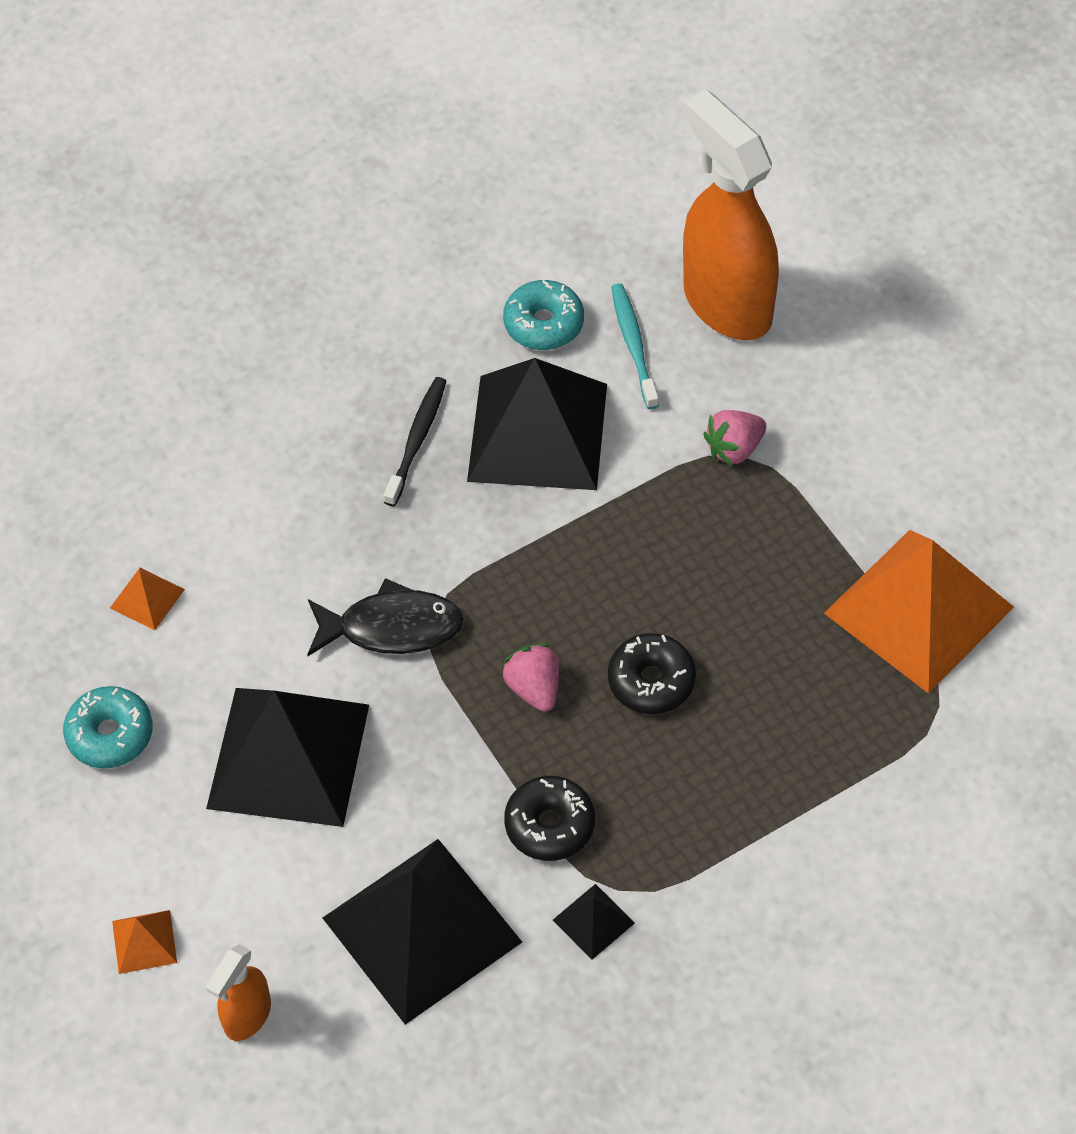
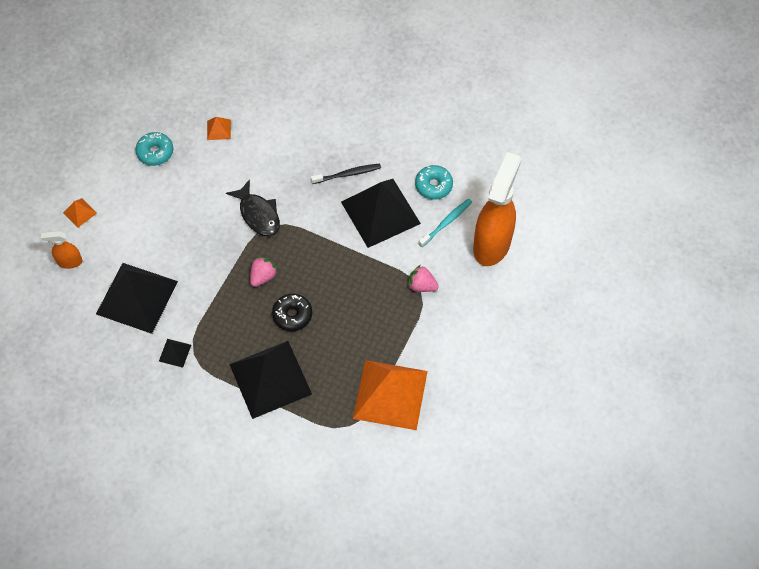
camera: 55 degrees right, 5 degrees up
black pyramid [206,688,369,827] -> black pyramid moved to [229,341,312,419]
black donut [504,776,595,861] -> none

